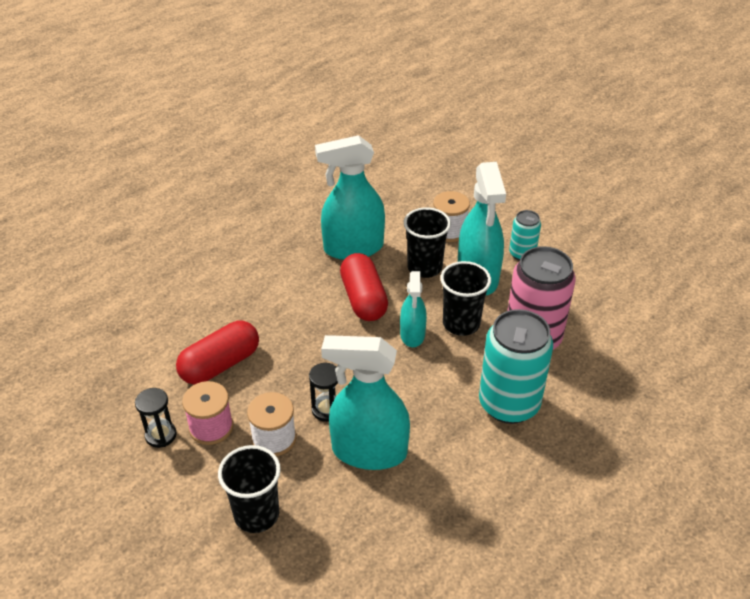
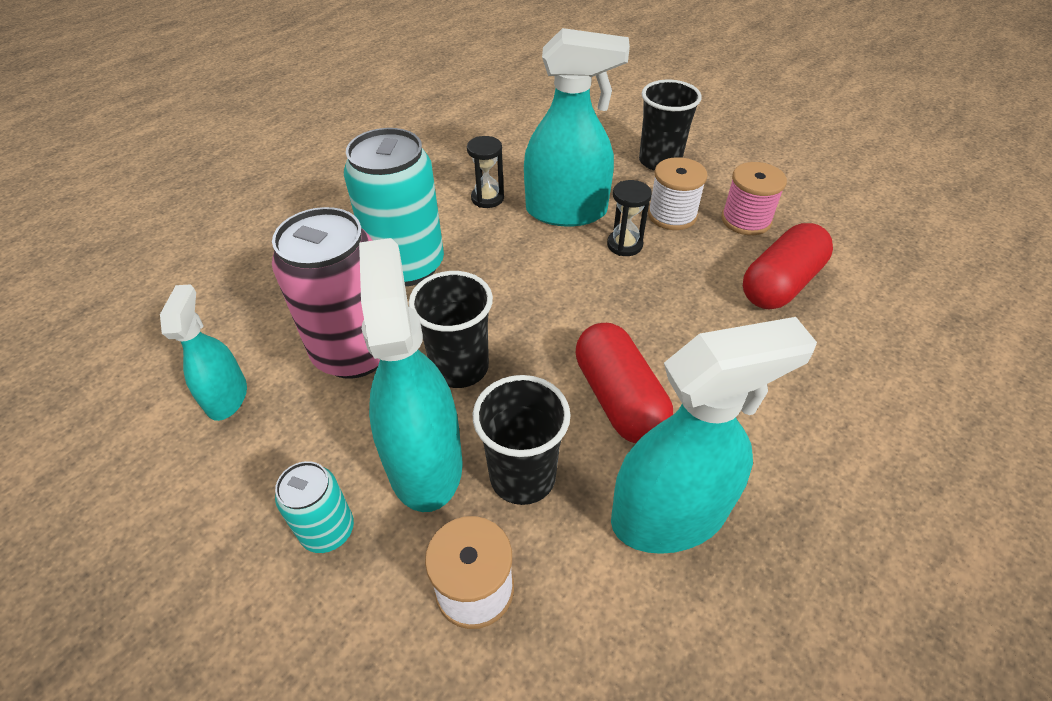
camera: 175 degrees right, 5 degrees up
black hourglass [135,388,177,448] -> black hourglass moved to [467,136,504,208]
turquoise spray bottle [400,271,427,347] -> turquoise spray bottle moved to [160,284,247,421]

